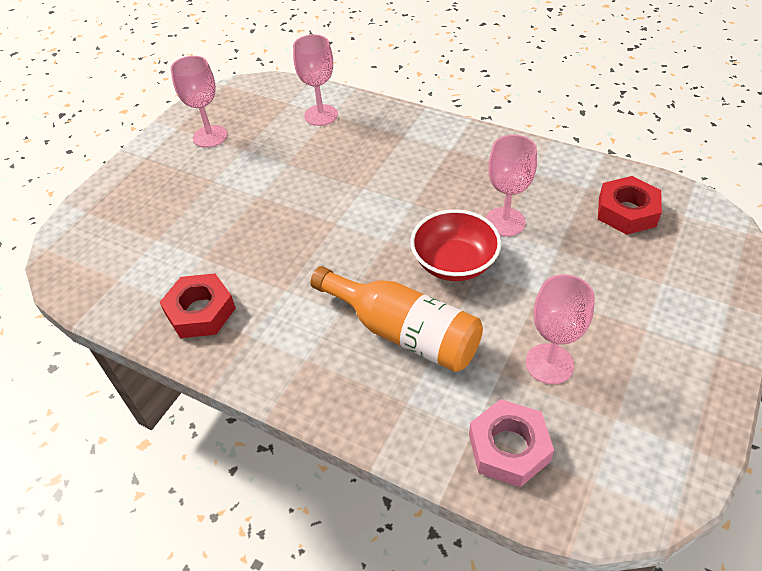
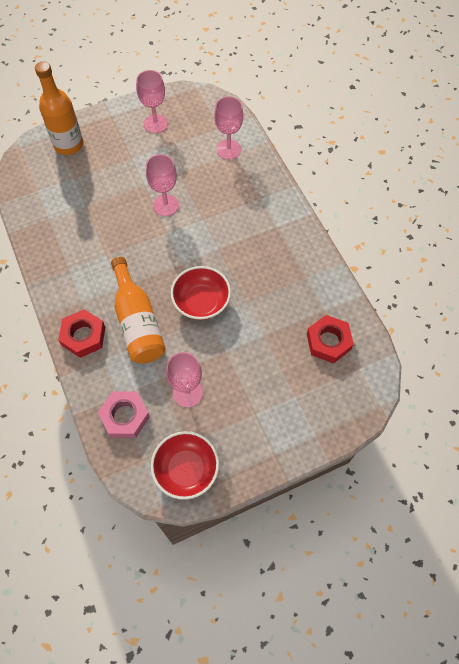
camera: 35 degrees right, 15 degrees up
red nut [160,273,236,338] -> red nut moved to [58,309,105,358]
pink goblet [486,135,537,237] -> pink goblet moved to [146,154,179,216]
none -> orange bottle [35,61,83,155]
none -> red bowl [151,431,219,500]

